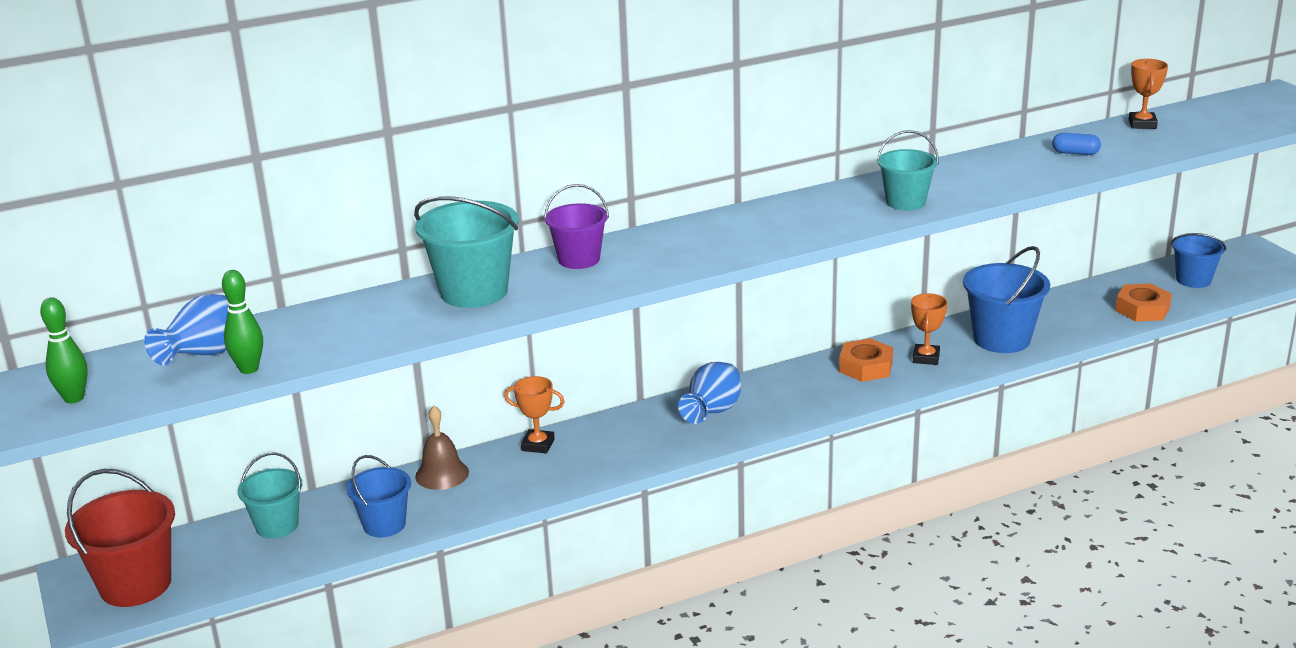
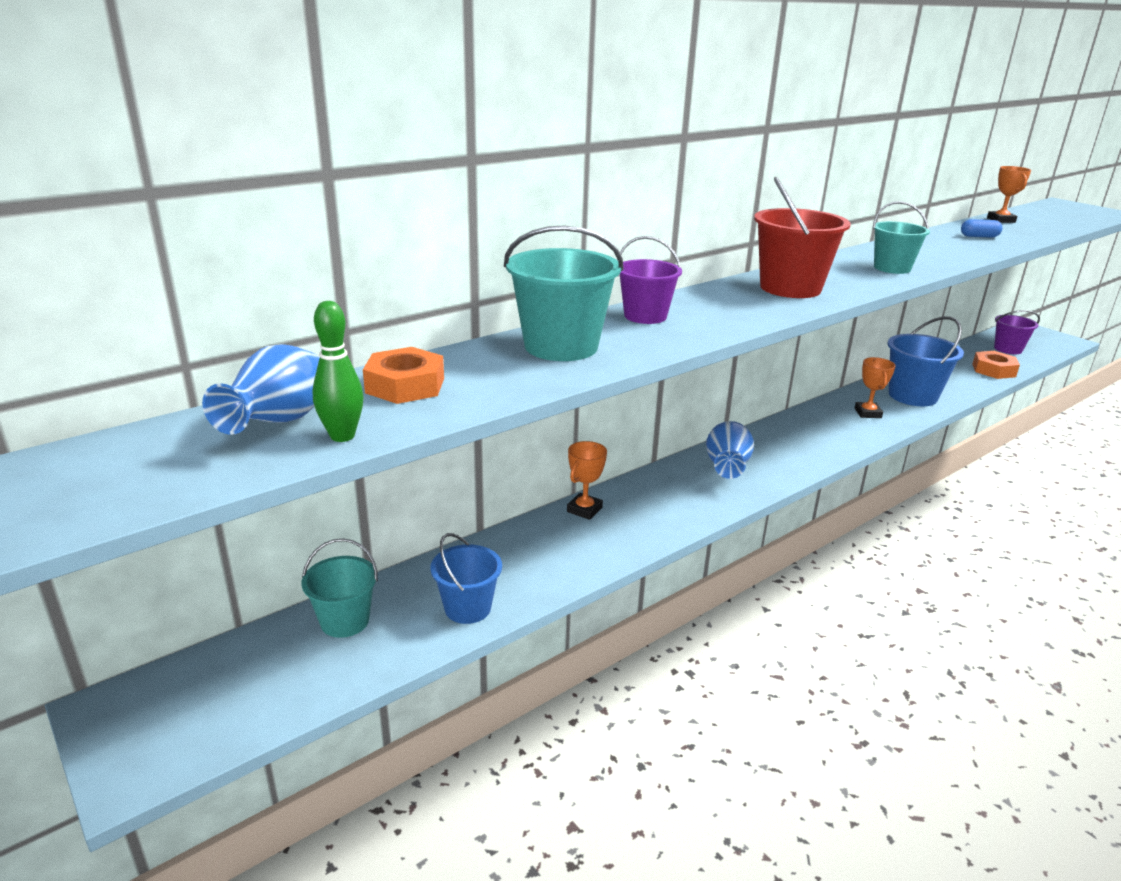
camera: 15 degrees left, 0 degrees up
green bowling pin [40,297,88,403] -> none
red bucket [65,469,175,607] -> red bucket moved to [754,177,851,298]
brown bell [415,406,469,490] -> none
orange trophy [504,376,565,454] -> orange trophy turned 60 degrees counterclockwise [567,441,607,520]
orange nut [839,338,893,382] -> orange nut moved to [363,347,444,404]
blue bucket [1171,233,1226,288] -> purple bucket [994,310,1040,354]

